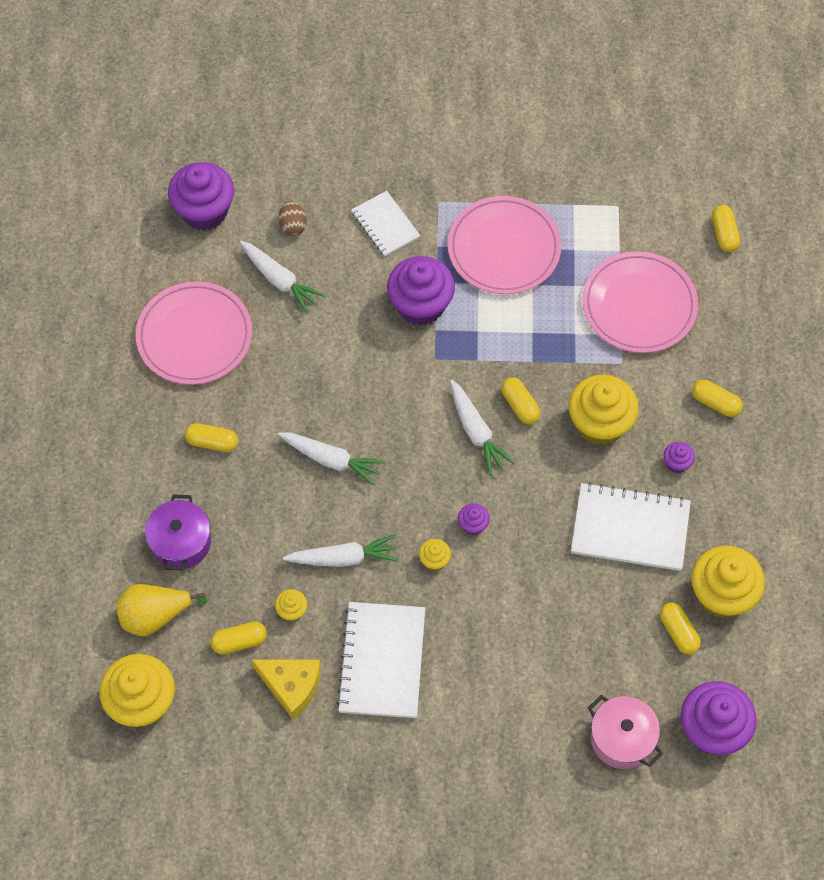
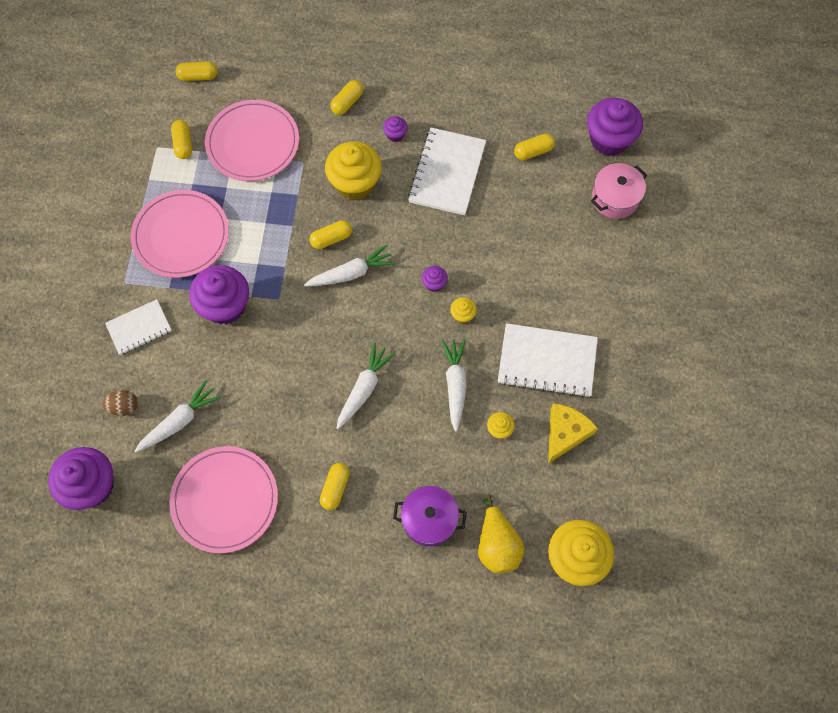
camera: 85 degrees left, 5 degrees up
yellow capsule [211,622,267,654] -> yellow capsule moved to [171,120,192,159]
yellow cupcake [691,546,765,618] -> none

